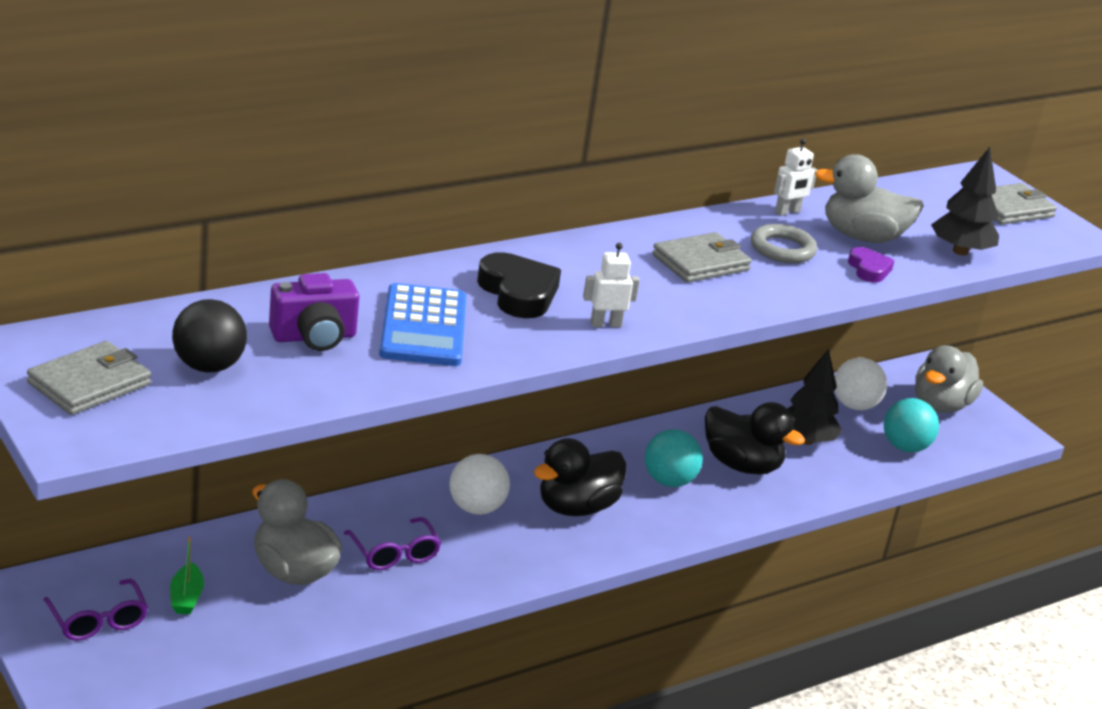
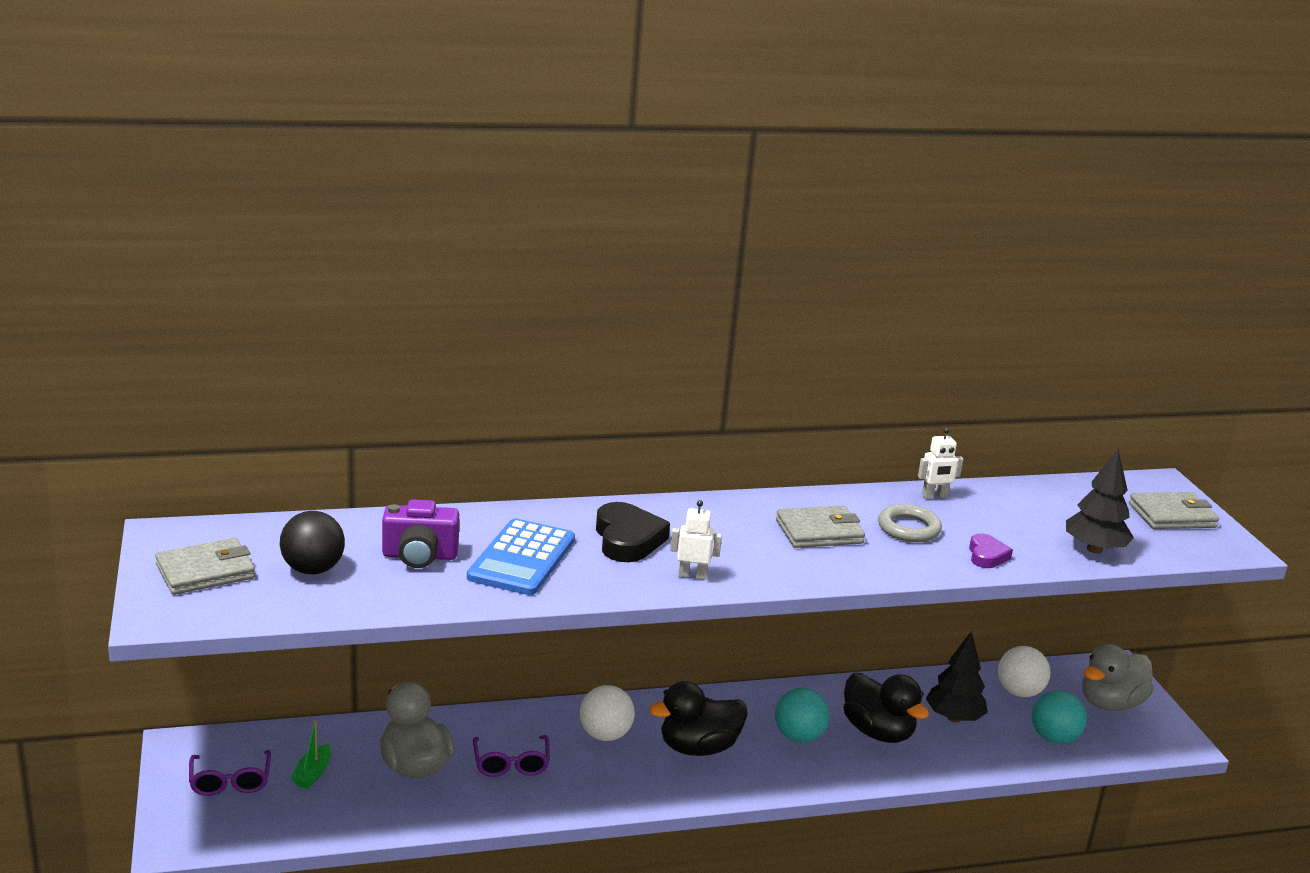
camera: 20 degrees right, 5 degrees down
grey duck [815,154,924,243] -> none

